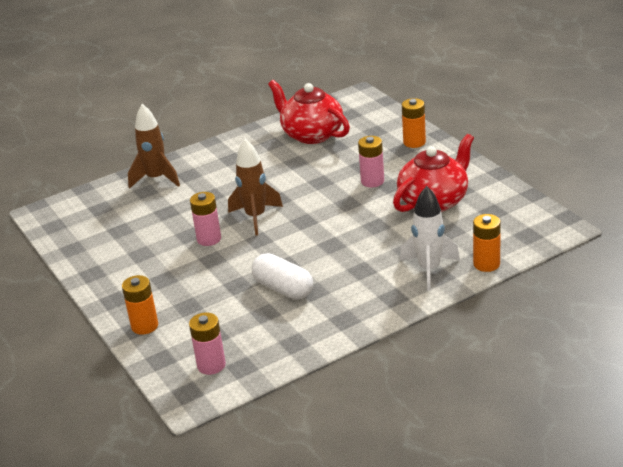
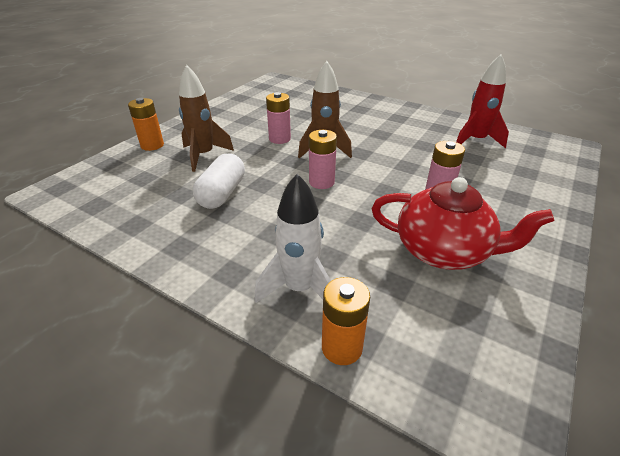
camera: 60 degrees right, 5 degrees up
brown rocket [128,104,180,189] -> brown rocket moved to [179,65,234,172]
pink battery [189,313,226,375] -> pink battery moved to [309,130,337,189]
red teapot [268,80,350,144] -> red rocket [456,54,509,148]
orange battery [402,98,426,148] -> none

